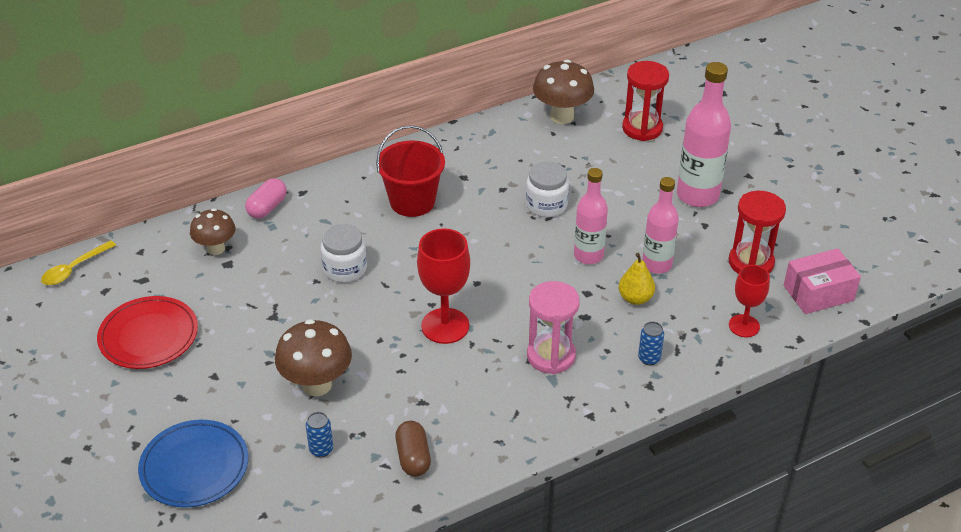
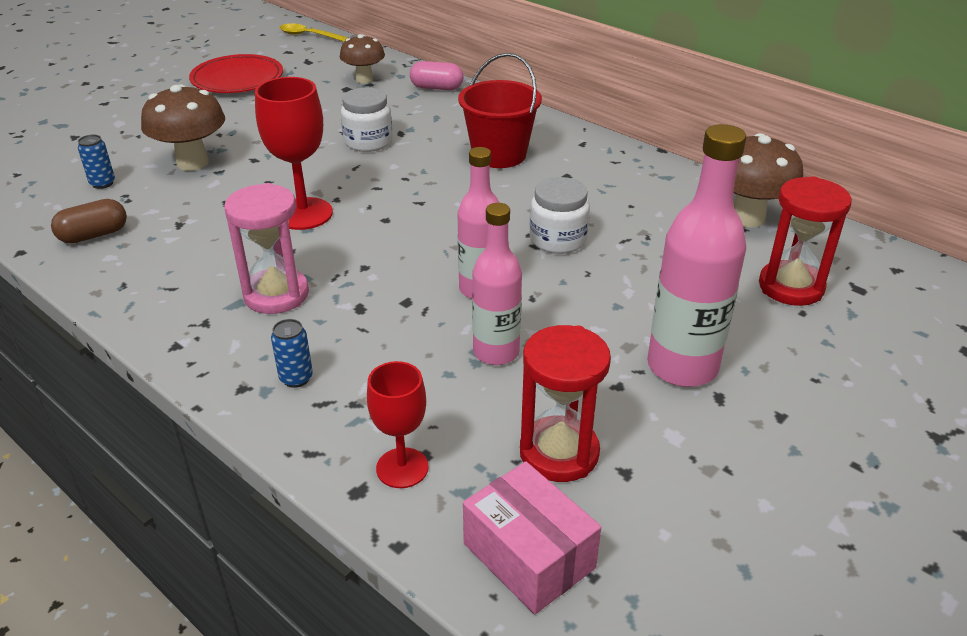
camera: 70 degrees right, 5 degrees down
blue plate [138,420,248,508] -> none
yellow pear [619,253,655,305] -> none

